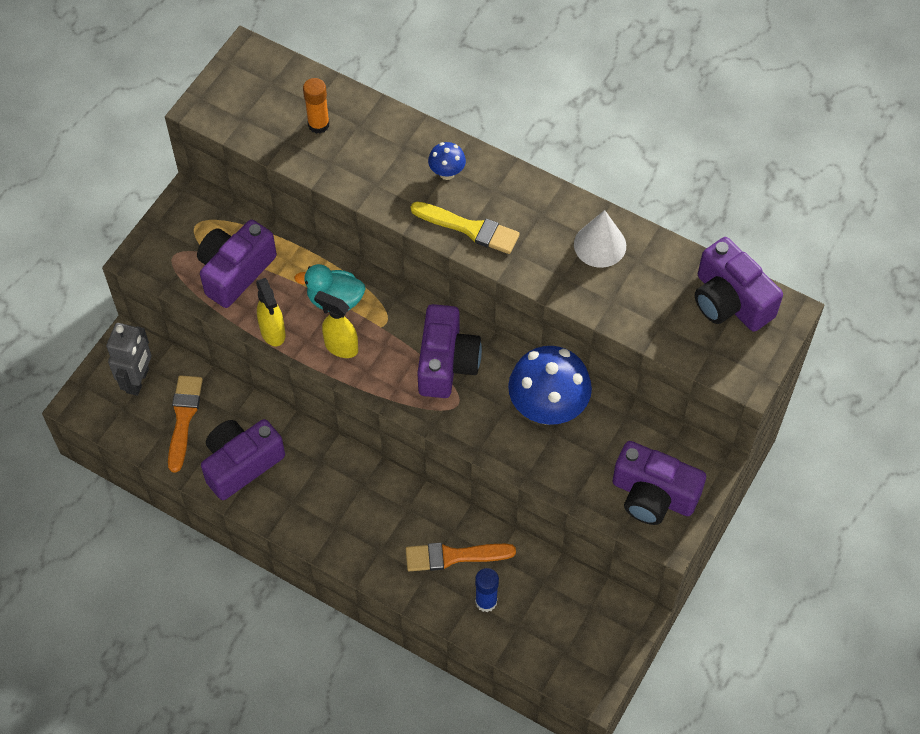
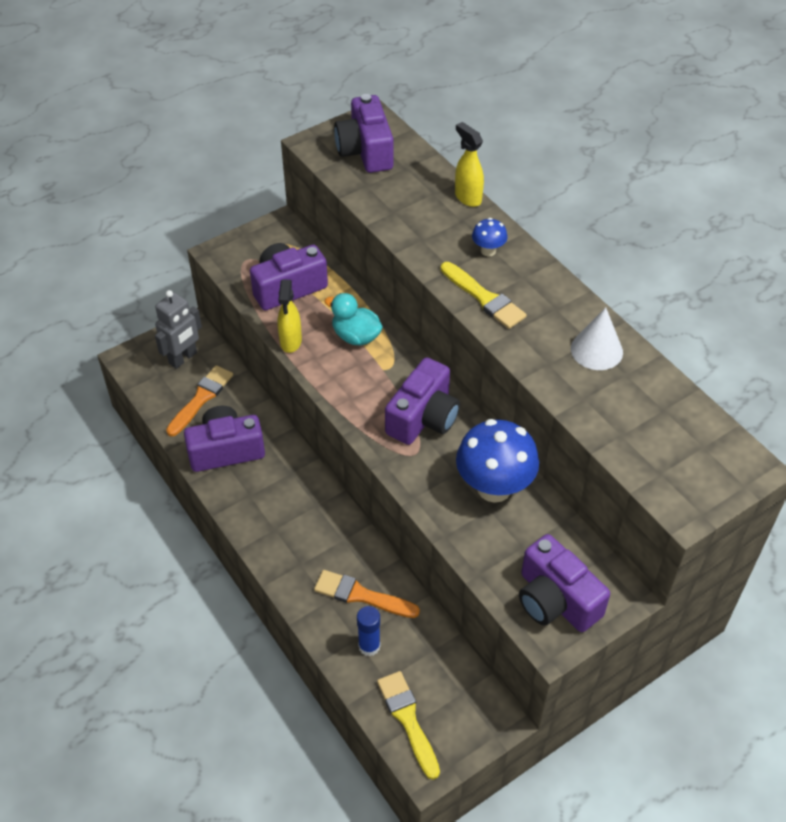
camera: 25 degrees right, 10 degrees down
orange glue stick [303,78,330,134] -> none
yellow spray bottle [314,291,358,358] -> yellow spray bottle moved to [455,122,484,207]
purple camera [695,237,783,332] -> purple camera moved to [334,94,394,173]
none -> yellow brush [377,671,440,780]

